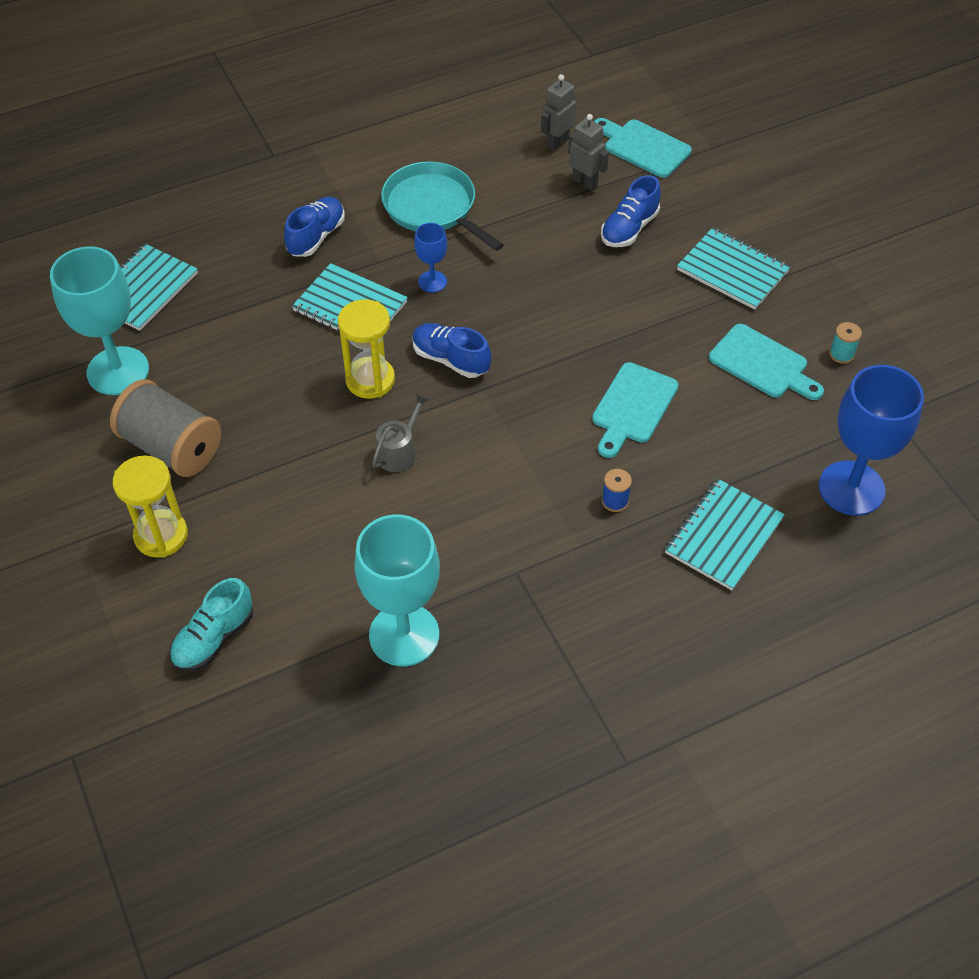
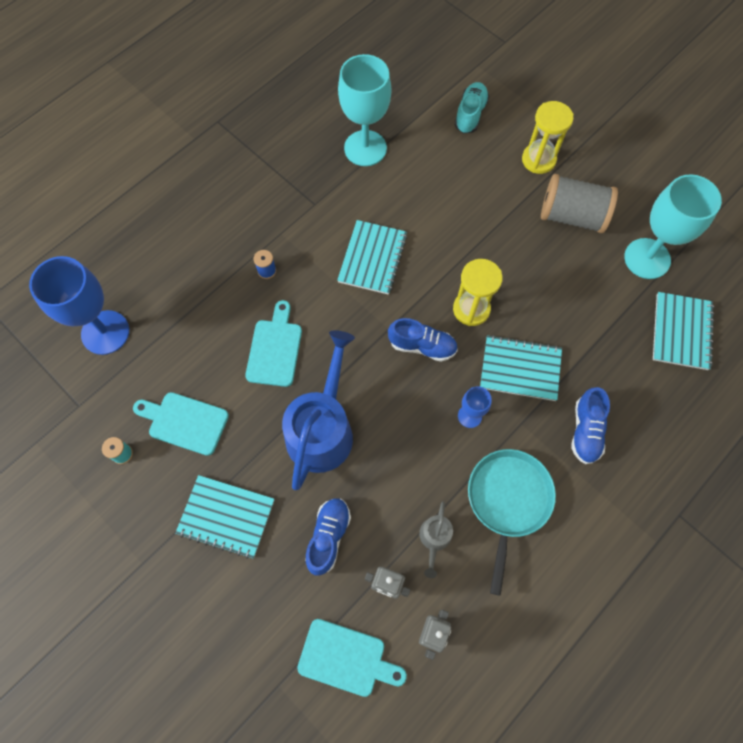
camera: 160 degrees right, 15 degrees up
grey watering can [372,393,429,472] -> grey watering can moved to [419,501,453,578]
turquoise pan [381,161,504,251] -> turquoise pan turned 105 degrees counterclockwise [468,449,556,596]
turquoise notebook [665,479,785,590] -> turquoise notebook moved to [337,220,407,295]
none -> blue watering can [282,330,355,490]

